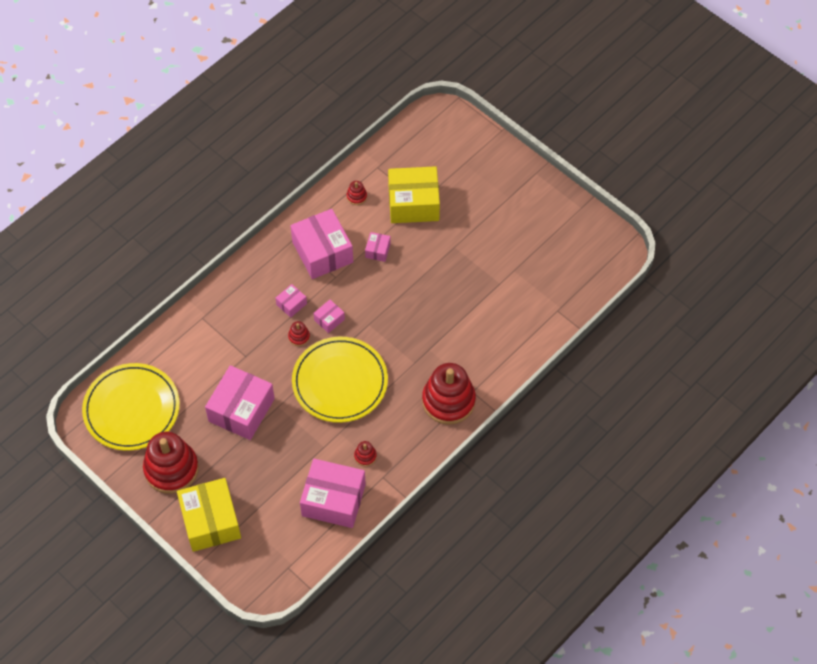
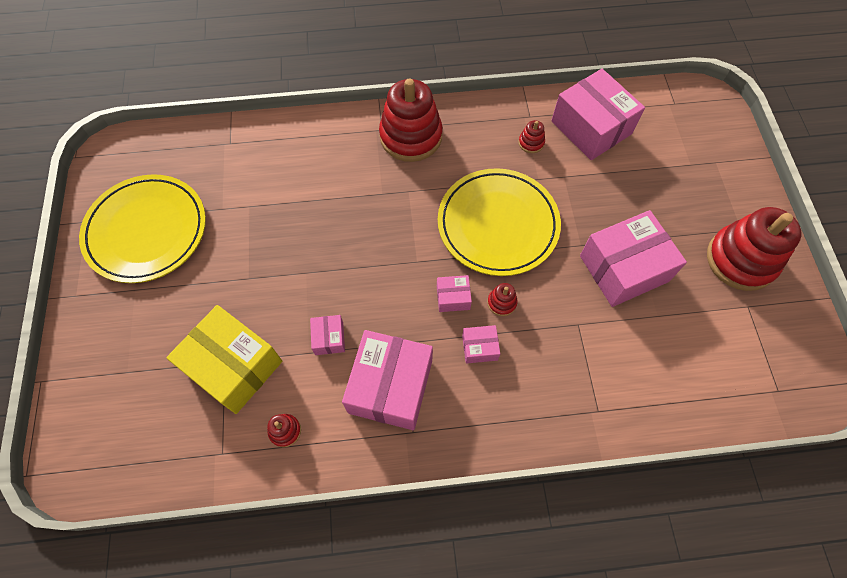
camera: 140 degrees left, 5 degrees up
yellow plate [82,363,180,451] -> yellow plate moved to [79,174,206,283]
yellow box [177,478,241,552] -> none
pink box [365,232,391,262] -> pink box turned 60 degrees counterclockwise [310,315,345,355]

